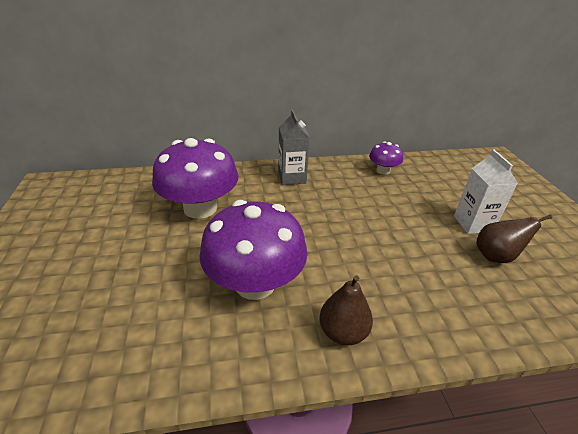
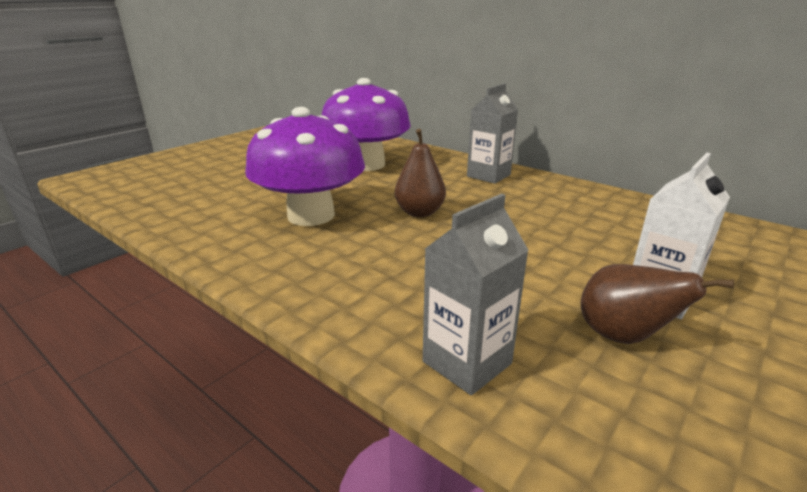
camera: 50 degrees right, 10 degrees down
brown pear [319,275,373,345] -> brown pear moved to [395,129,446,217]
purple mushroom [369,141,403,175] -> none
none -> grey carton [423,193,529,395]

